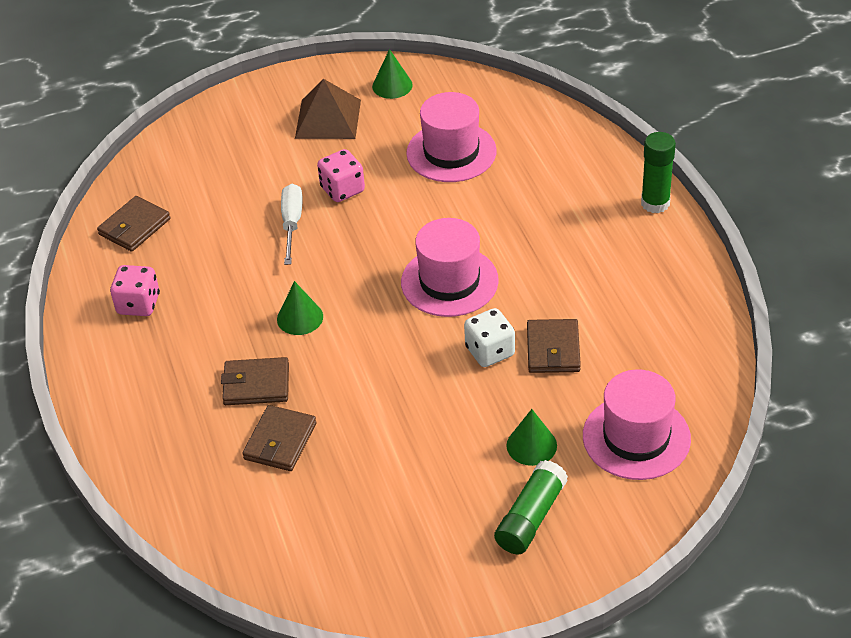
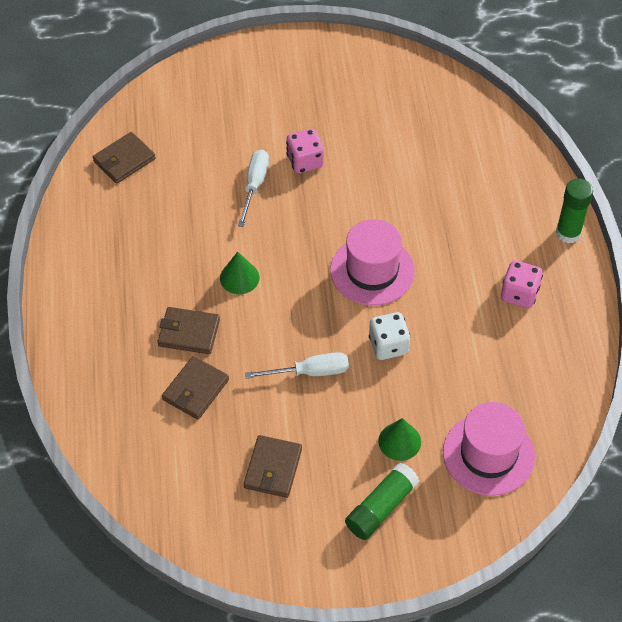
camera: 10 degrees right, 10 degrees up
pink dice [110,265,160,316] -> pink dice moved to [501,260,543,308]
brown pyramid [295,79,361,139] -> none
green cone [372,49,413,99] -> none
pink hat [406,92,497,182] -> none
brown wallet [527,319,581,373] -> brown wallet moved to [244,435,302,498]
none -> white screwdriver [245,352,349,379]

